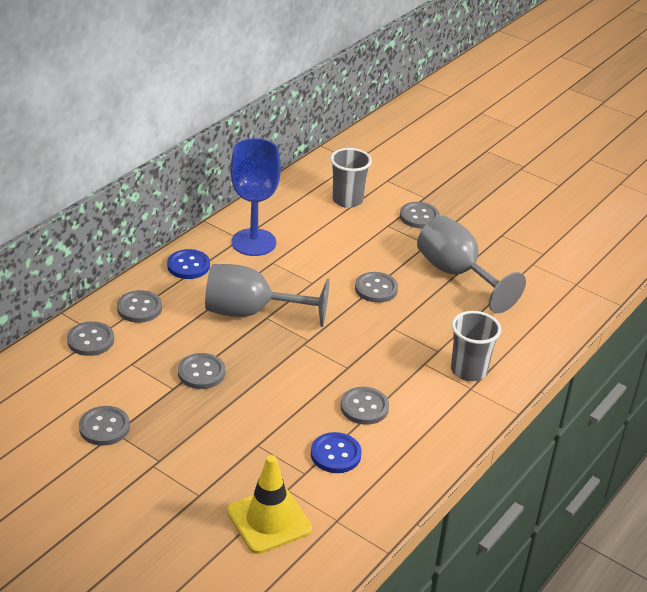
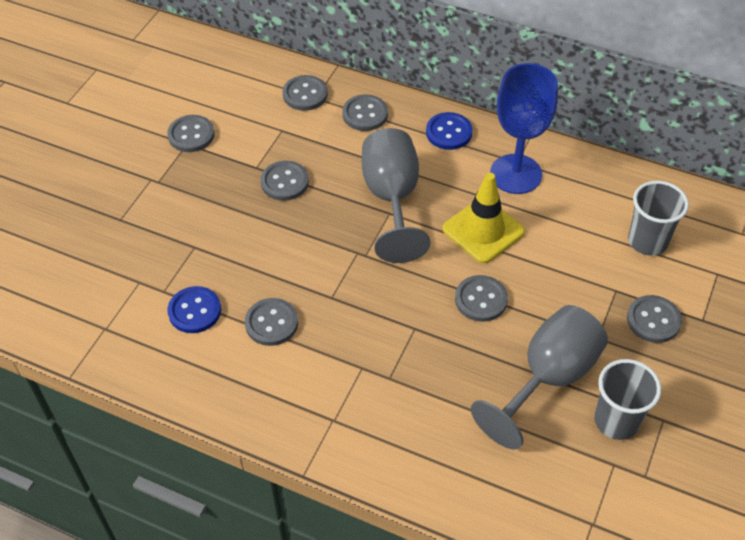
camera: 80 degrees right, 15 degrees up
yellow traffic cone [227,455,312,554] -> yellow traffic cone moved to [443,173,525,263]
grey cup [451,311,501,381] -> grey cup moved to [594,359,661,440]

